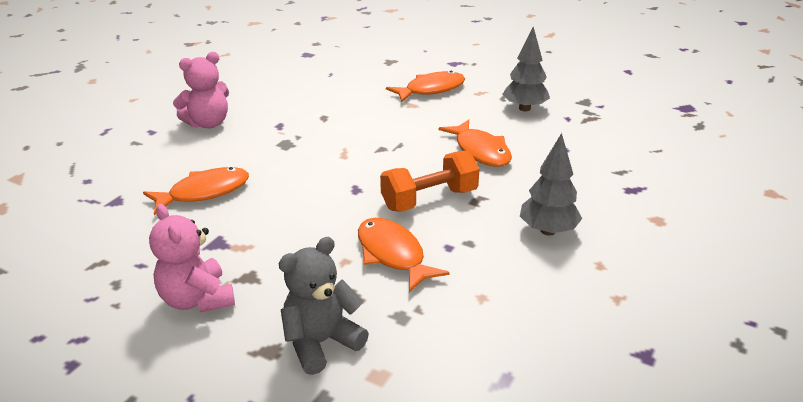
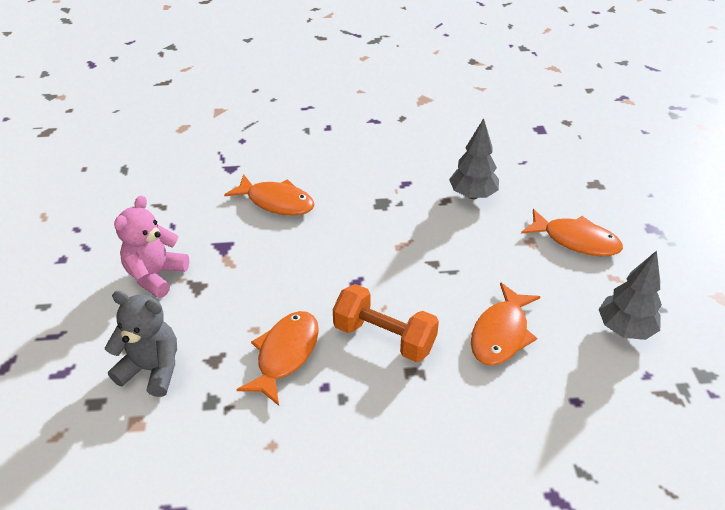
camera: 55 degrees right, 10 degrees up
pink teddy bear [173,52,229,128] -> none
grey tree [520,133,582,236] -> grey tree moved to [449,118,499,199]

